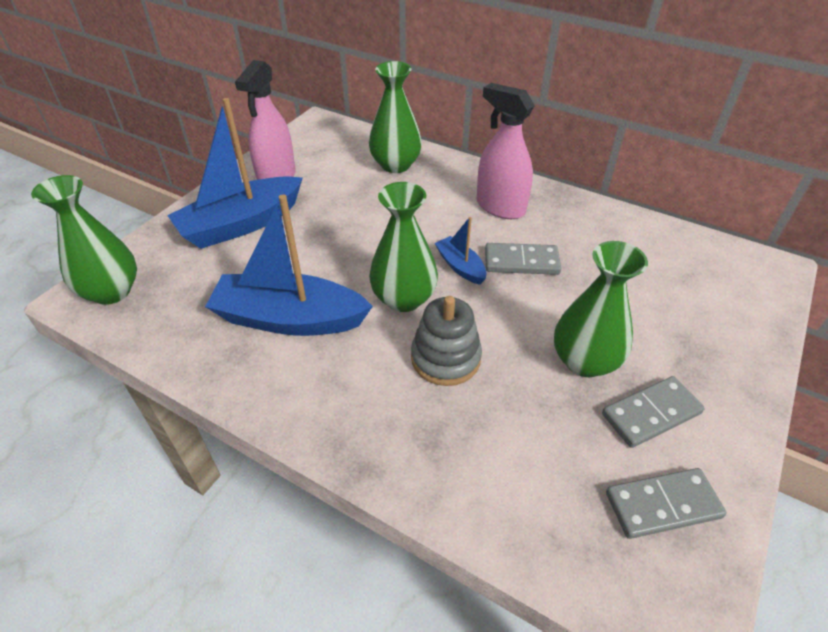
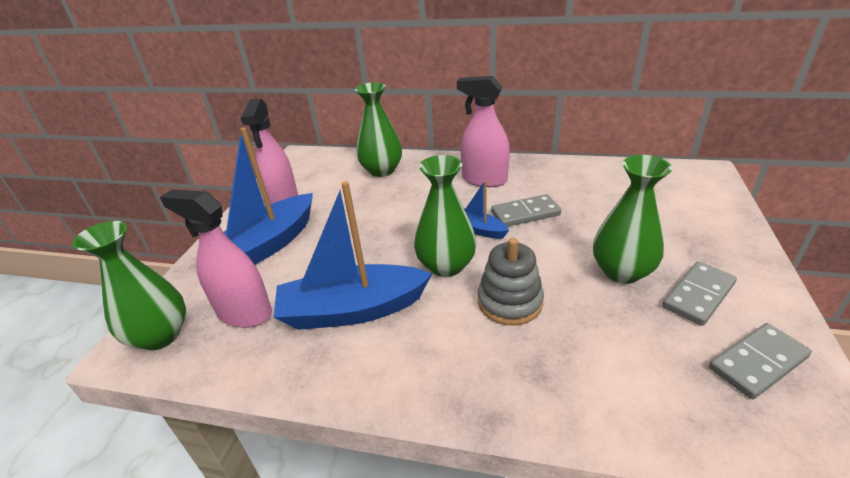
camera: 15 degrees left, 10 degrees down
none -> pink spray bottle [160,189,272,328]

